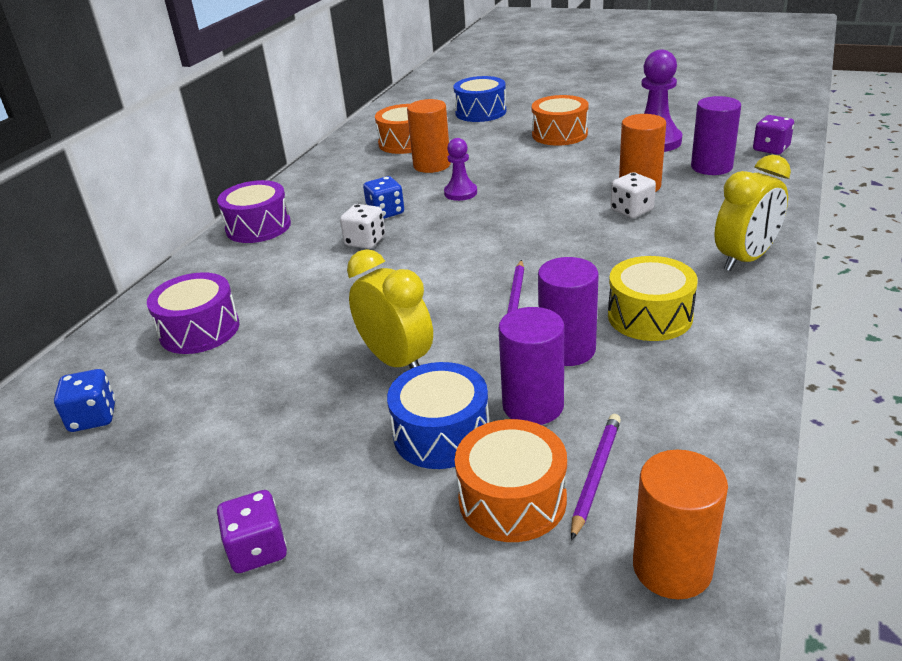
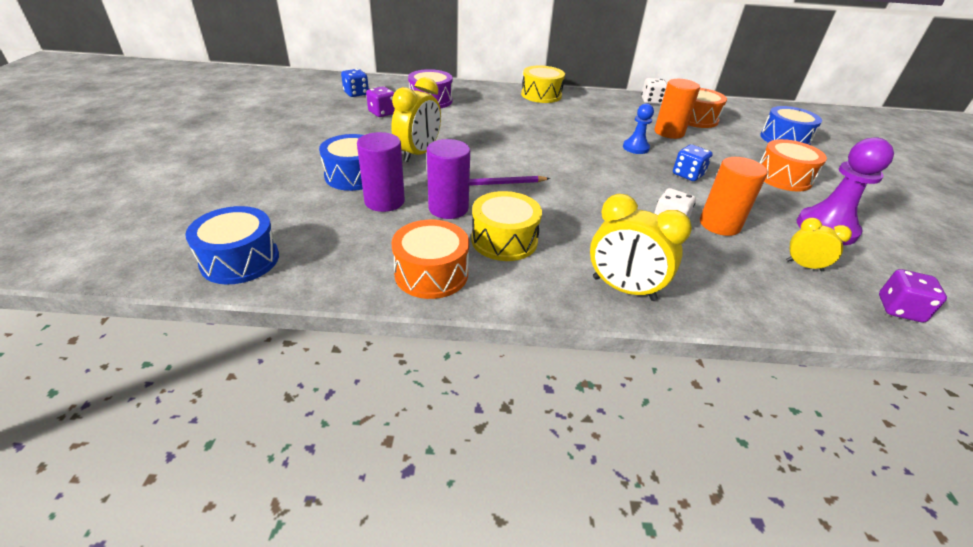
camera: 65 degrees right, 5 degrees up
purple drum [217,180,291,243] -> yellow drum [521,65,565,103]
purple dice [217,490,287,573] -> purple dice moved to [366,86,395,117]
white dice [340,204,385,249] -> white dice moved to [641,78,667,104]
blue dice [363,176,404,219] -> blue dice moved to [673,144,713,181]
purple pawn [444,138,477,201] -> blue pawn [623,103,654,154]
orange drum [455,419,567,542] -> orange drum moved to [391,220,469,299]
purple pencil [571,414,621,541] -> none
orange cylinder [633,450,728,599] -> blue drum [185,206,279,284]
purple cylinder [691,96,741,175] -> yellow clock [786,218,852,271]

